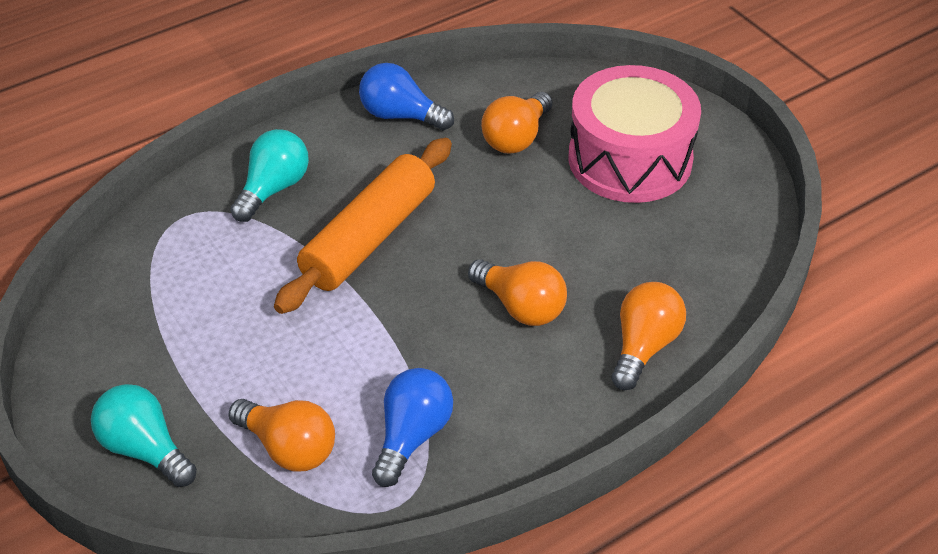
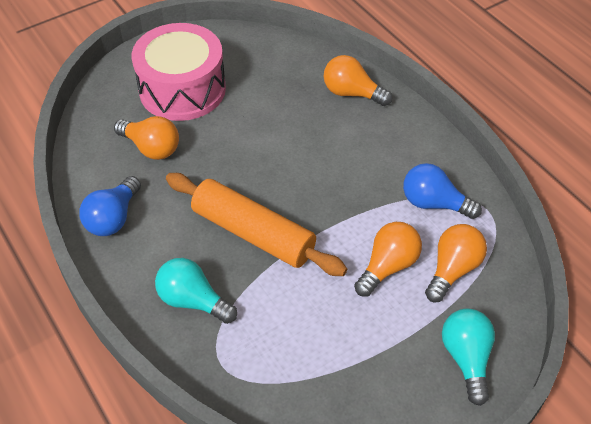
camera: 90 degrees left, 5 degrees up
turquoise light bulb [91,384,197,487] -> turquoise light bulb turned 135 degrees clockwise [442,308,495,406]
orange light bulb [468,259,567,326] -> orange light bulb moved to [354,222,422,297]

